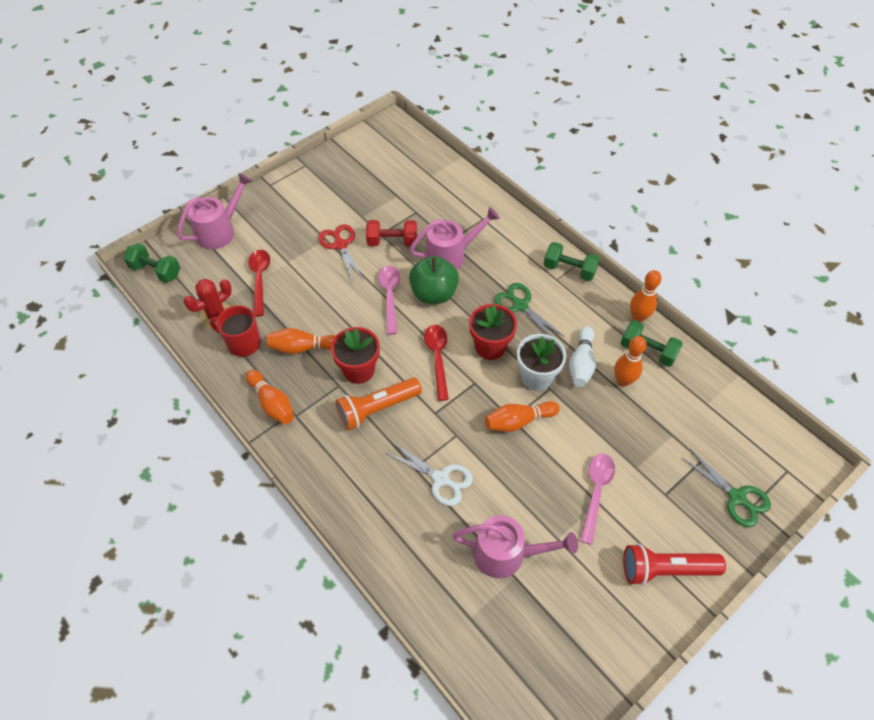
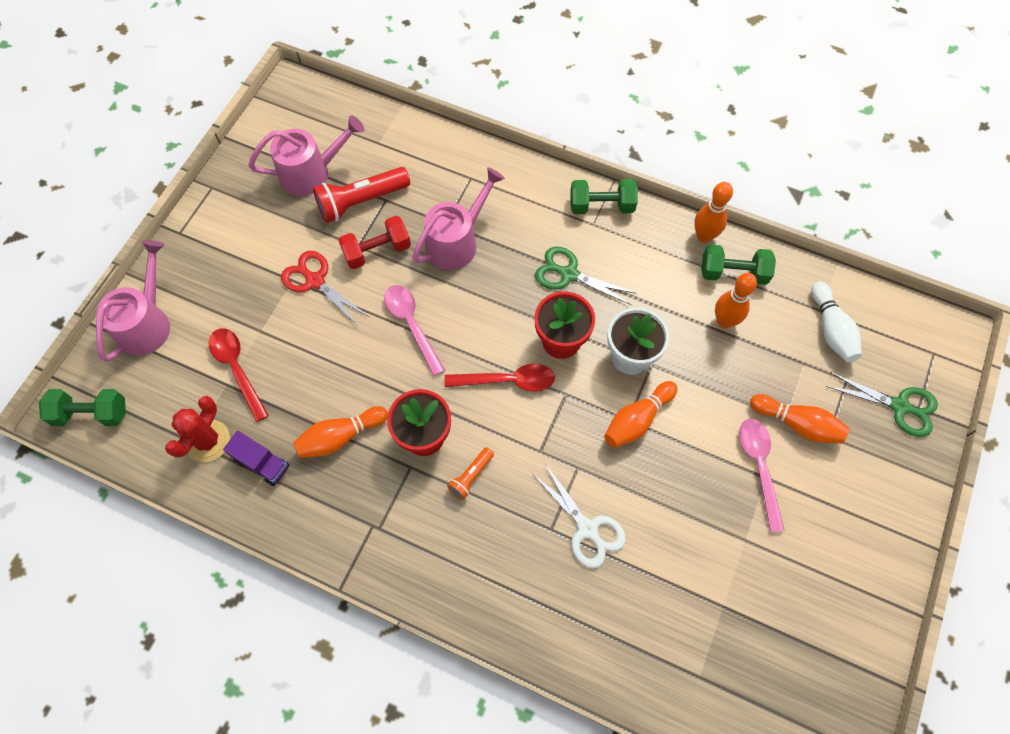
camera: 25 degrees left, 10 degrees up
red mug [210,305,261,357] -> purple truck [223,431,289,486]
orange bowling pin [246,370,294,424] -> orange bowling pin moved to [750,394,850,444]
orange flashlight [336,377,422,431] -> orange flashlight [447,447,494,500], size x0.52
white scissors [386,442,473,506] -> white scissors turned 45 degrees clockwise [532,465,626,569]
green apple [409,256,459,304] -> none
red spoon [424,325,449,401] -> red spoon turned 120 degrees clockwise [445,364,555,392]
pink watering can [452,515,578,578] -> pink watering can moved to [248,115,365,196]
white bowling pin [569,326,596,387] -> white bowling pin moved to [811,282,862,362]
red flashlight [623,544,726,586] -> red flashlight moved to [313,167,410,223]

